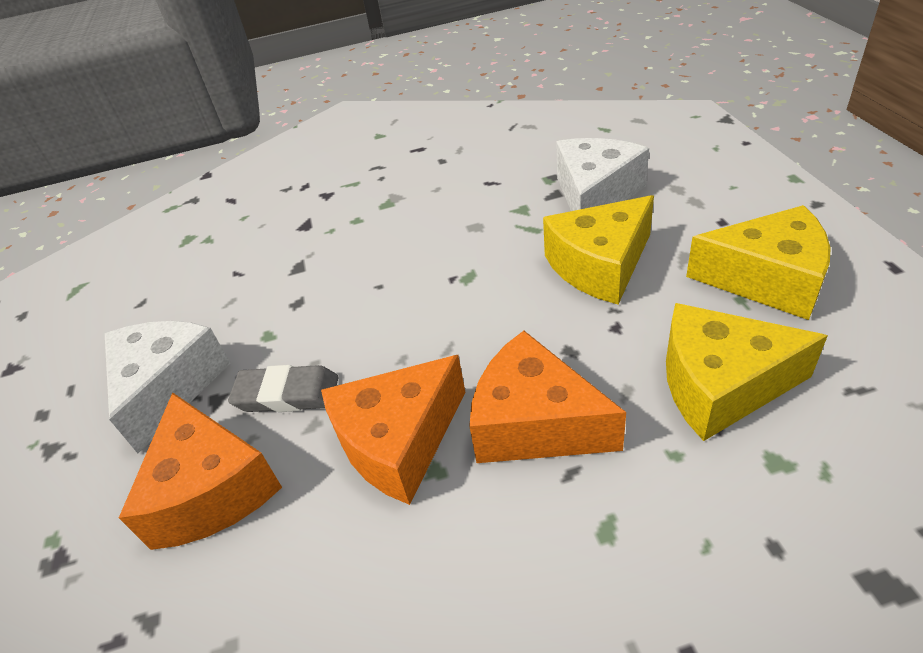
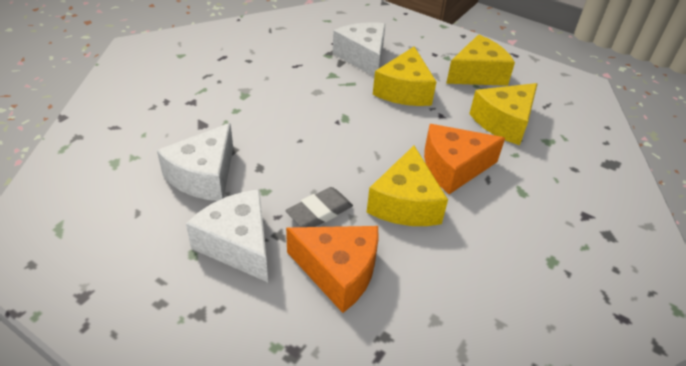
camera: 50 degrees left, 0 degrees up
orange cheese [321,355,465,505] -> yellow cheese [366,146,448,226]
none -> white cheese [157,123,233,201]

